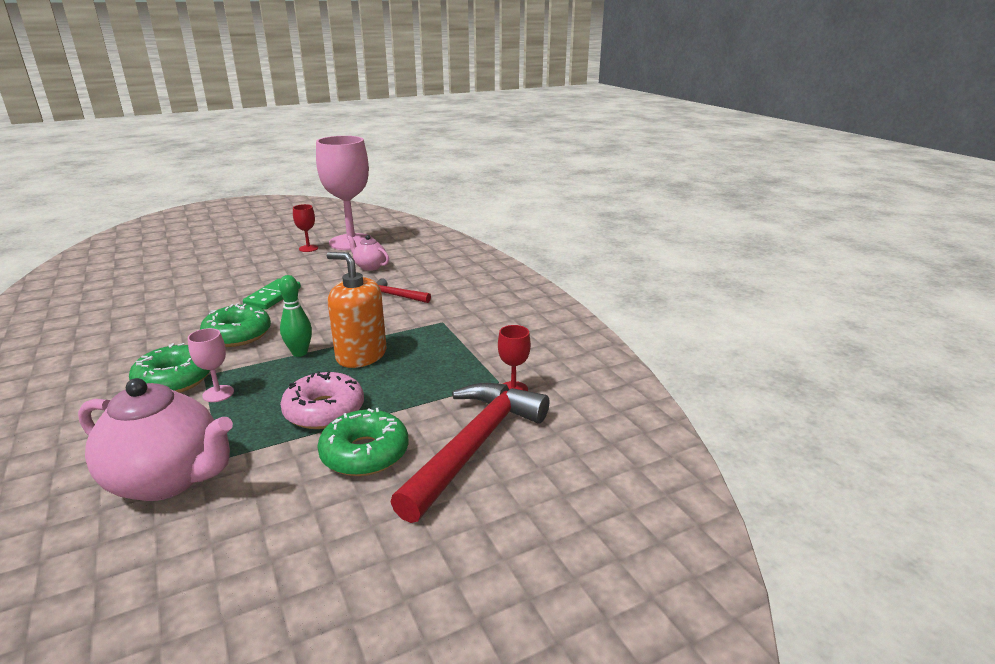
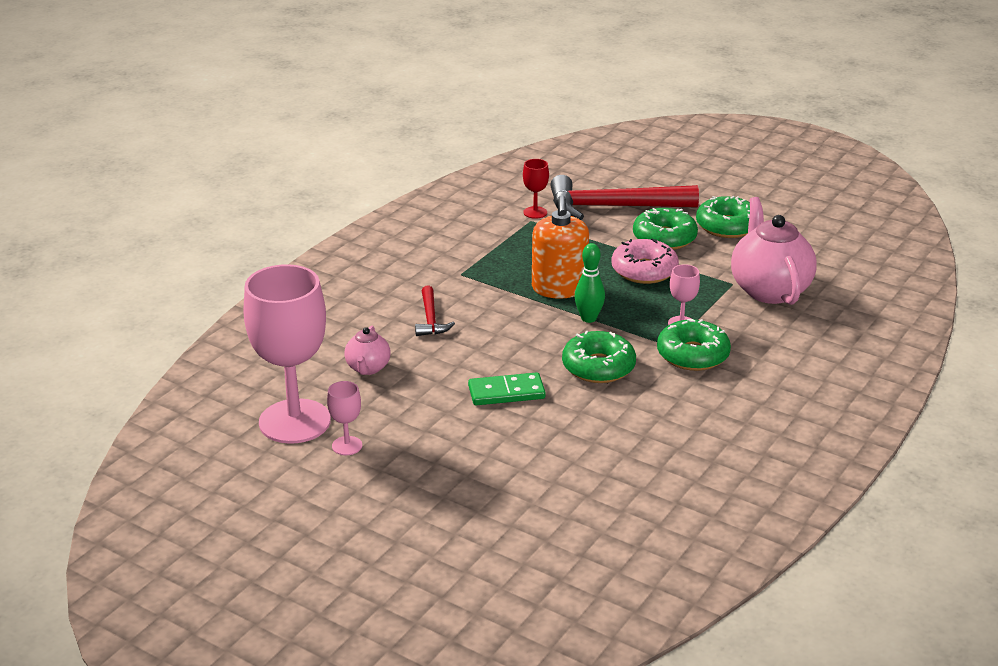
camera: 120 degrees left, 5 degrees up
red goblet [293,204,318,252] -> pink goblet [327,381,362,455]
none -> green donut [696,196,750,238]

